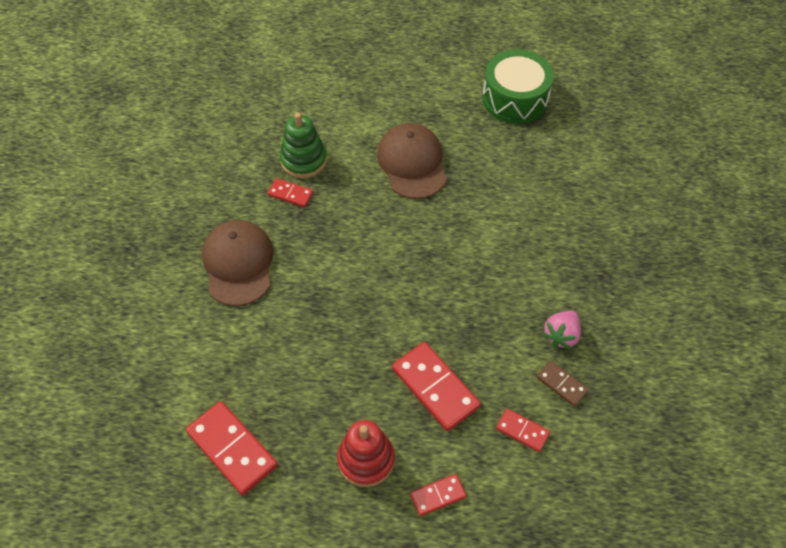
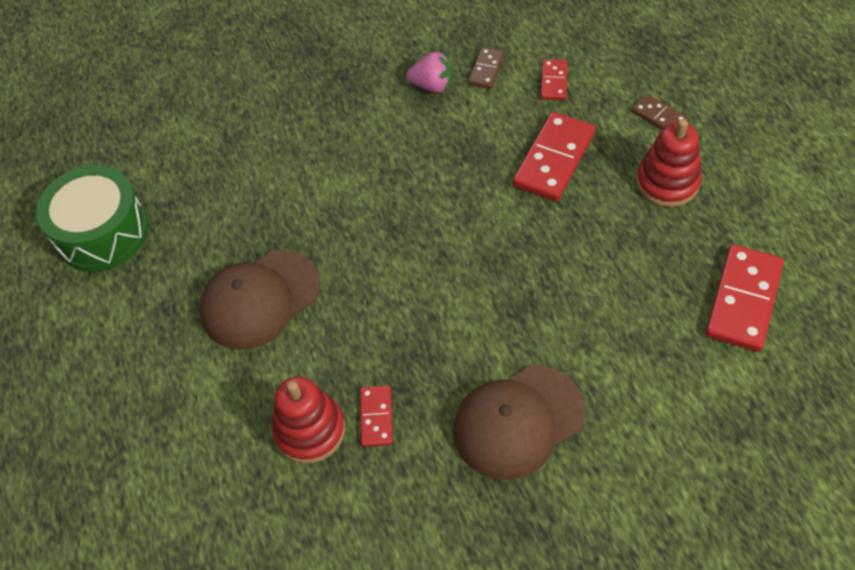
camera: 110 degrees left, 0 degrees up
green stacking toy [280,113,327,178] -> red stacking toy [272,376,345,464]
red domino [410,474,467,516] -> brown domino [632,94,689,130]

